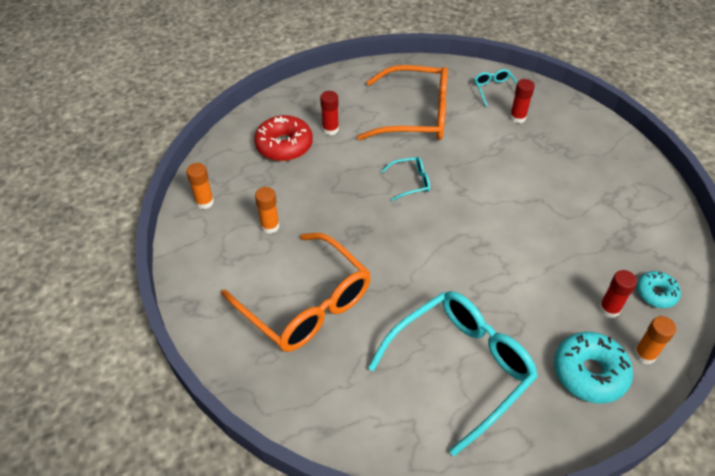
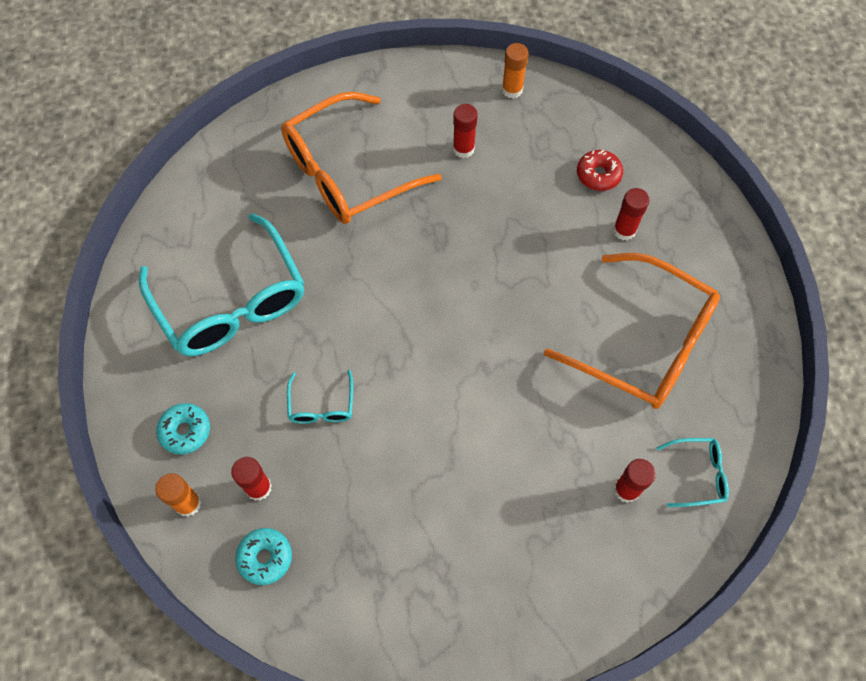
camera: 100 degrees right, 15 degrees up
red donut [254,115,313,161] -> red donut [577,150,623,191], size x0.60
orange glue stick [255,187,280,234] -> red glue stick [453,104,478,158]
orange glasses [357,65,448,140] -> orange glasses turned 75 degrees counterclockwise [544,253,720,409]
turquoise glasses [382,157,430,201] -> turquoise glasses moved to [287,370,353,424]
turquoise donut [554,332,633,404] -> turquoise donut [156,403,210,455], size x0.60

